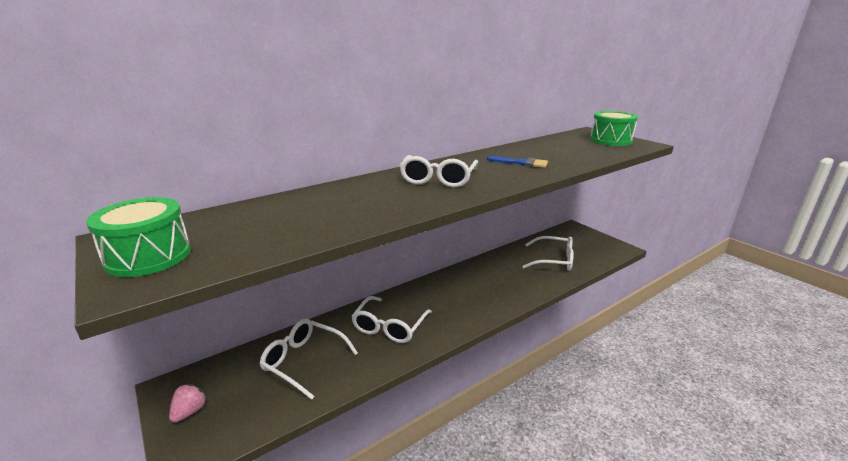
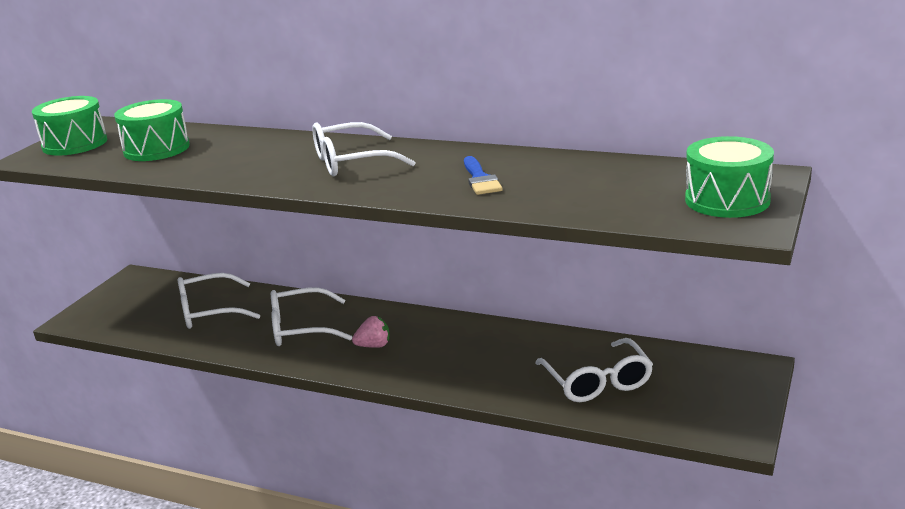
camera: 60 degrees right, 0 degrees up
pink strawberry [169,384,207,423] -> pink strawberry moved to [352,316,389,348]
white glasses [259,319,358,400] -> white glasses turned 105 degrees counterclockwise [178,273,260,329]
none -> green drum [114,99,190,161]

